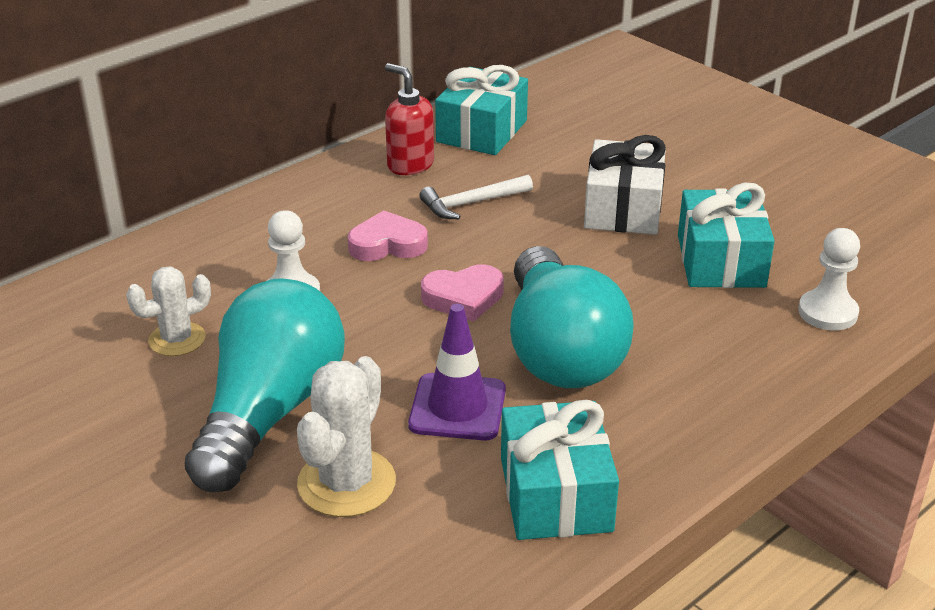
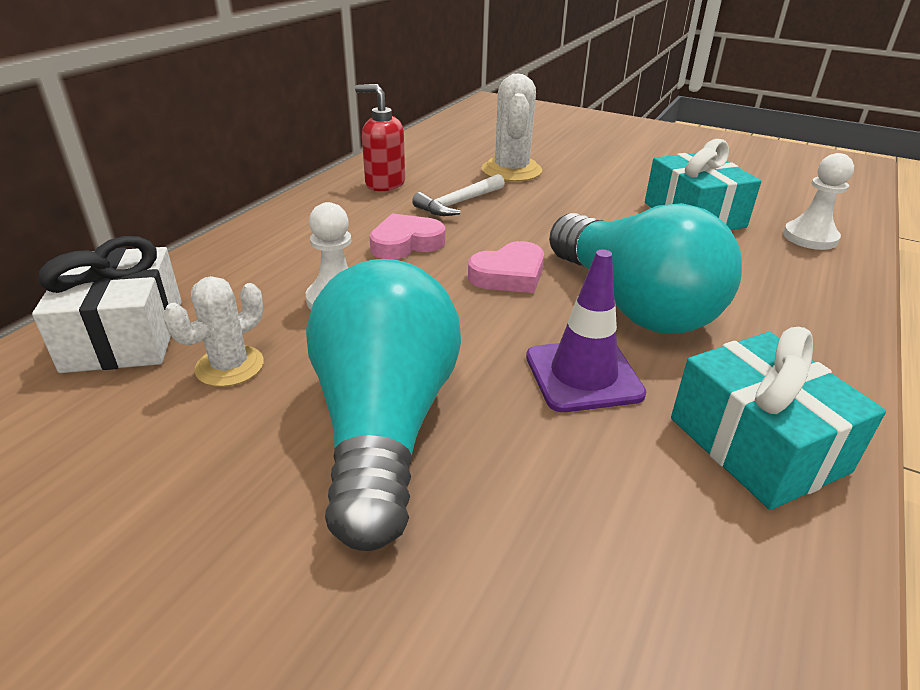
camera: 20 degrees left, 0 degrees up
white cactus [297,356,396,517] -> white cactus moved to [482,74,542,182]
turquoise gift [435,65,528,155] -> none
white gift [584,135,666,235] -> white gift moved to [32,236,182,373]

